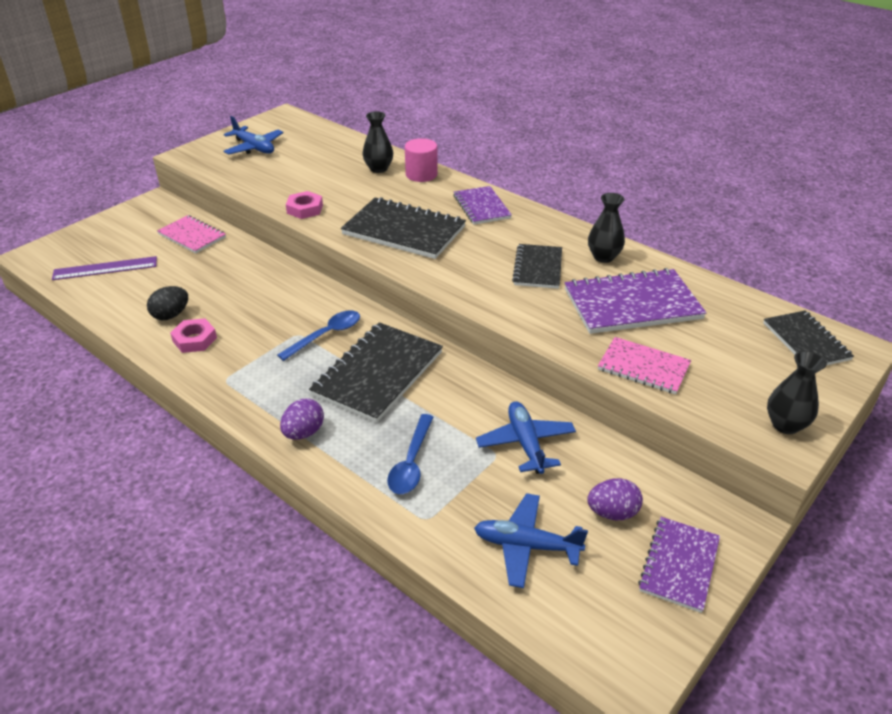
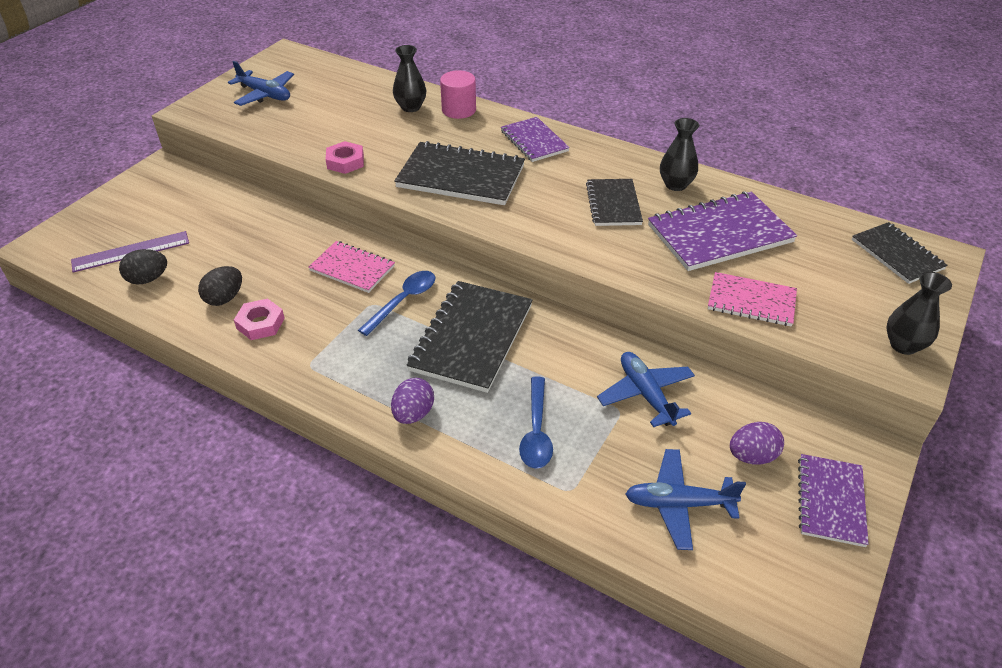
camera: 10 degrees left, 5 degrees up
pink notebook [157,215,226,253] -> pink notebook moved to [308,241,395,293]
none -> black egg [119,249,167,284]

